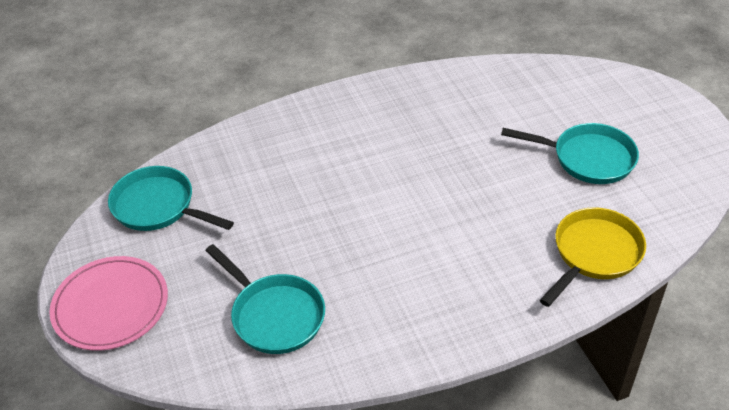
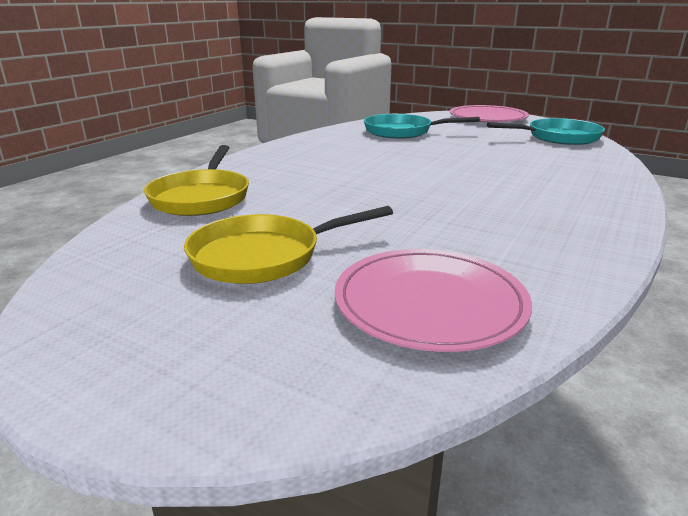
camera: 140 degrees right, 20 degrees down
turquoise pan [501,123,639,184] -> yellow pan [184,206,393,284]
none -> pink plate [335,249,532,352]

